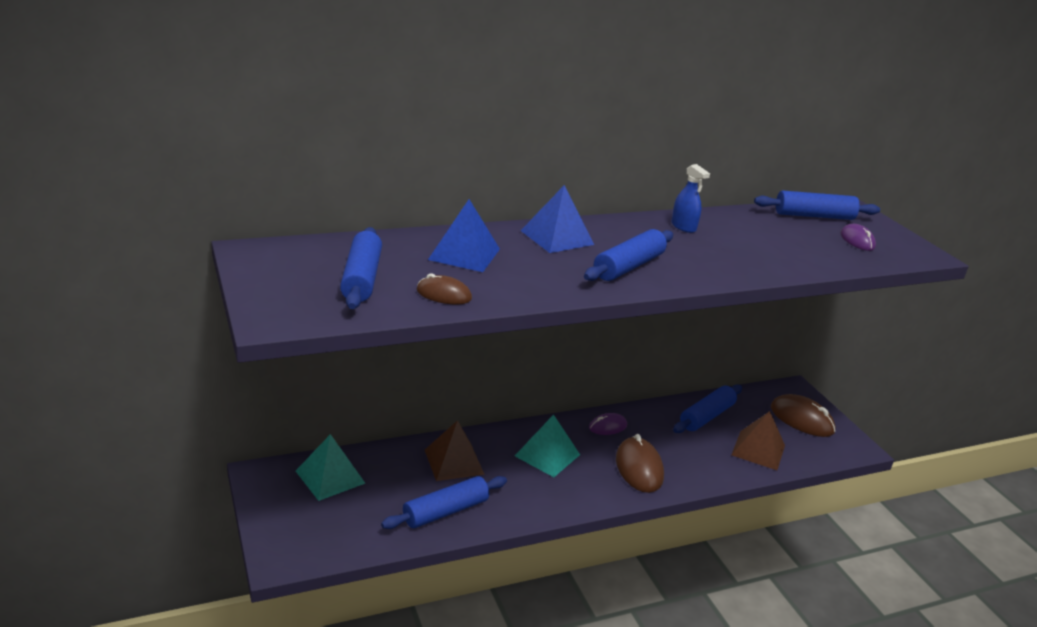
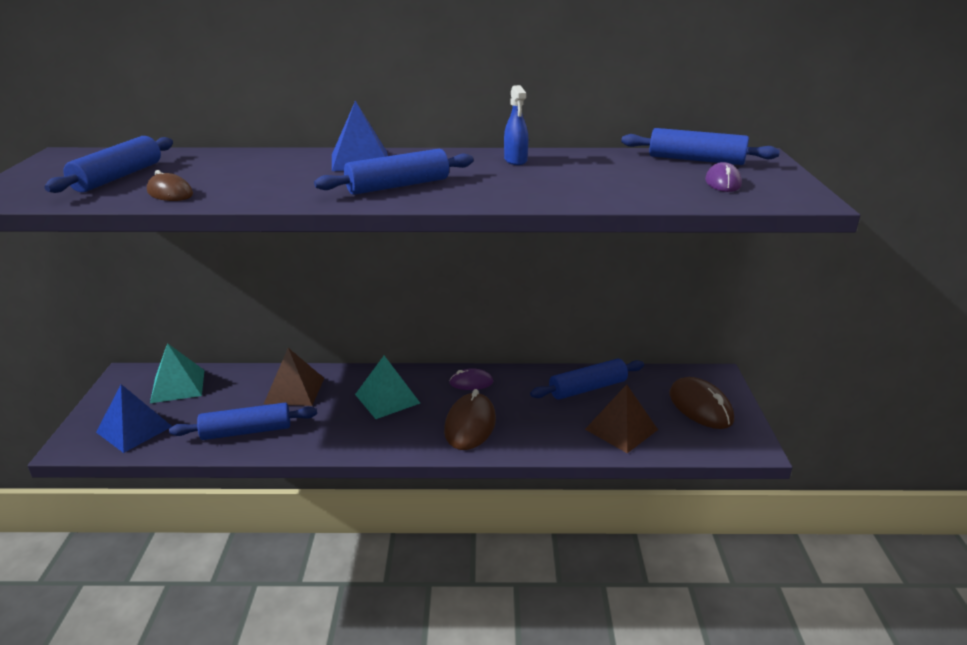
camera: 25 degrees right, 0 degrees up
blue pyramid [428,199,500,272] -> blue pyramid moved to [96,384,172,453]

